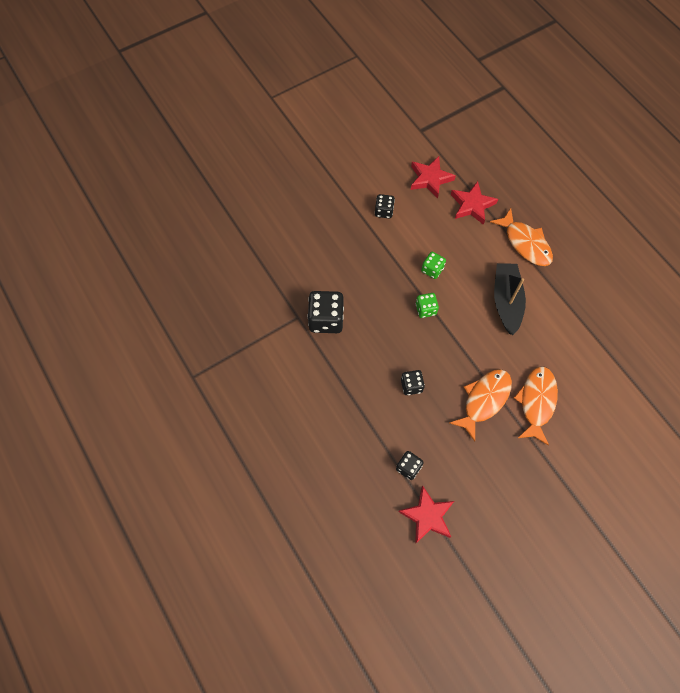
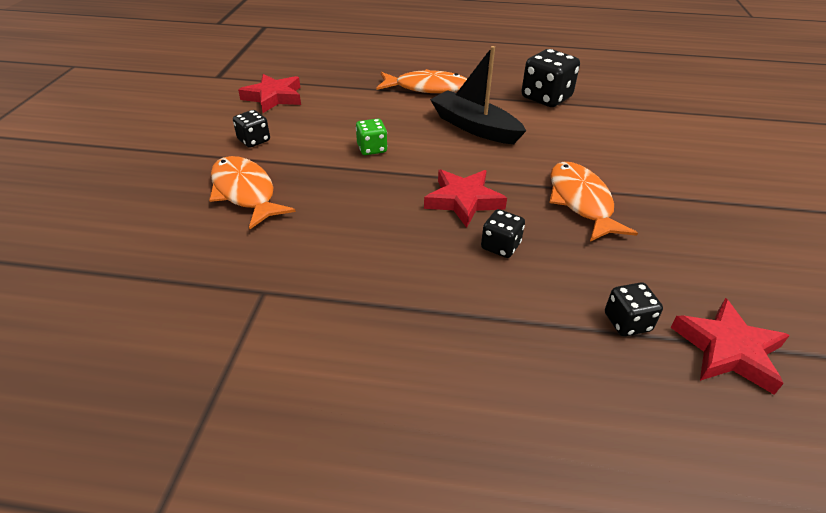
camera: 50 degrees left, 25 degrees down
black dice [307,291,344,333] -> black dice moved to [522,49,580,107]
green dice [416,293,439,318] -> none
red star [451,181,498,225] -> red star moved to [424,170,507,228]
orange fish [514,366,558,446] -> orange fish moved to [209,156,296,229]

